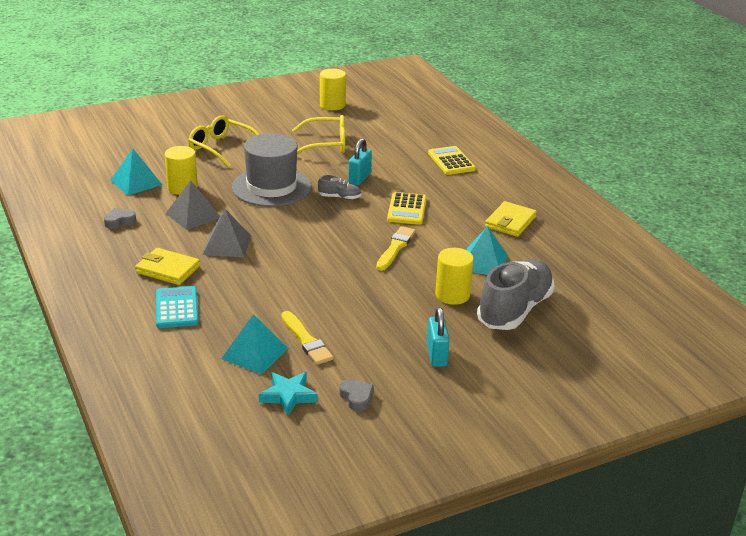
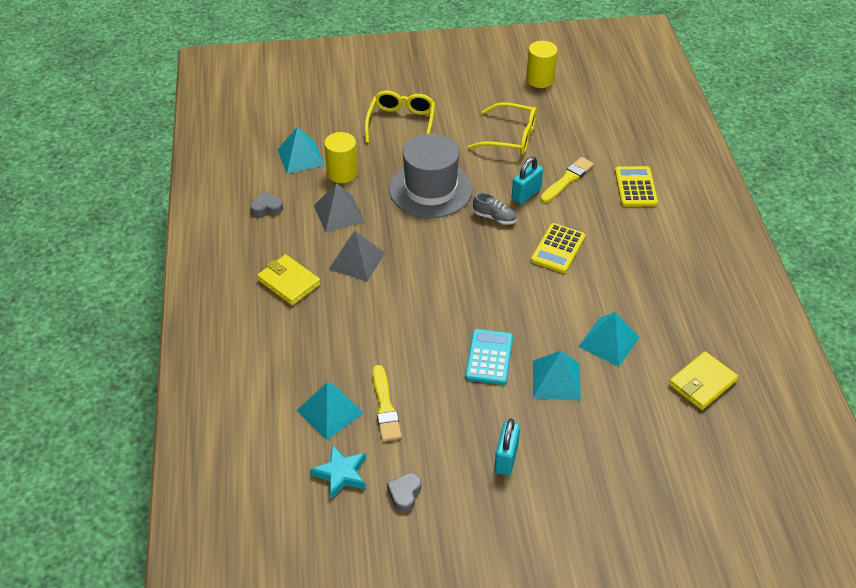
camera: 20 degrees right, 15 degrees up
turquoise calculator [156,286,199,328] -> turquoise calculator moved to [465,329,513,385]
yellow glasses [188,115,260,167] -> yellow glasses turned 45 degrees clockwise [365,91,435,143]
grey heart [339,379,374,411] -> grey heart turned 150 degrees counterclockwise [387,473,422,512]
yellow brush [376,226,416,271] -> yellow brush moved to [540,157,594,203]
yellow cylinder [435,248,474,305] -> turquoise pyramid [533,351,581,401]
grey shoe [477,259,554,330] -> none
yellow wallet [485,201,537,237] -> yellow wallet moved to [669,351,738,410]

